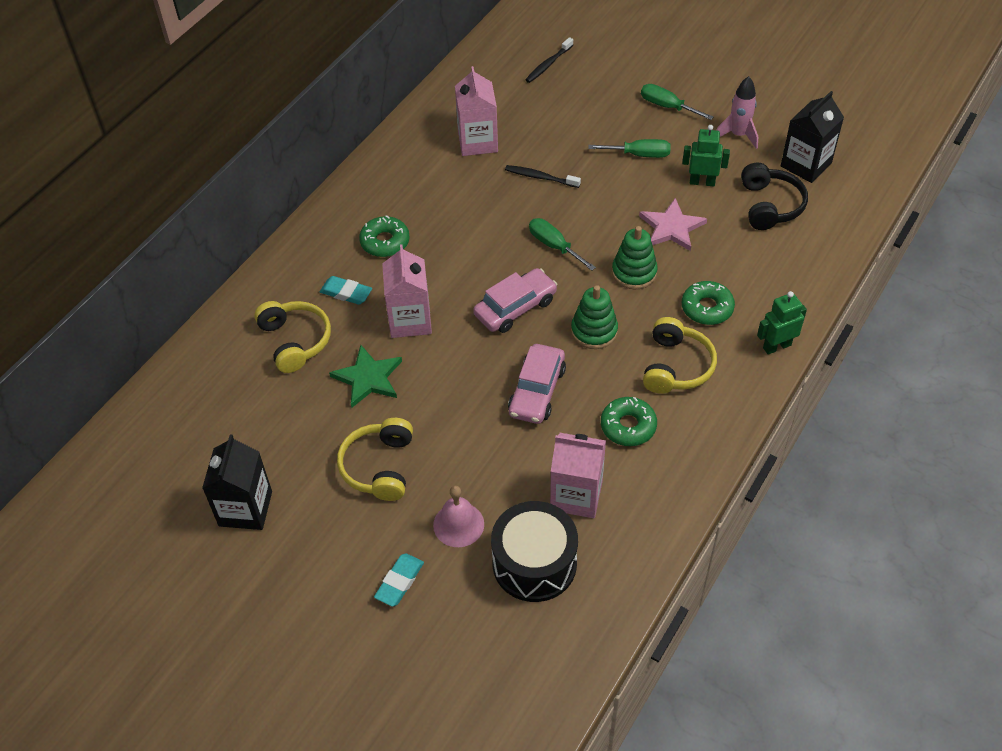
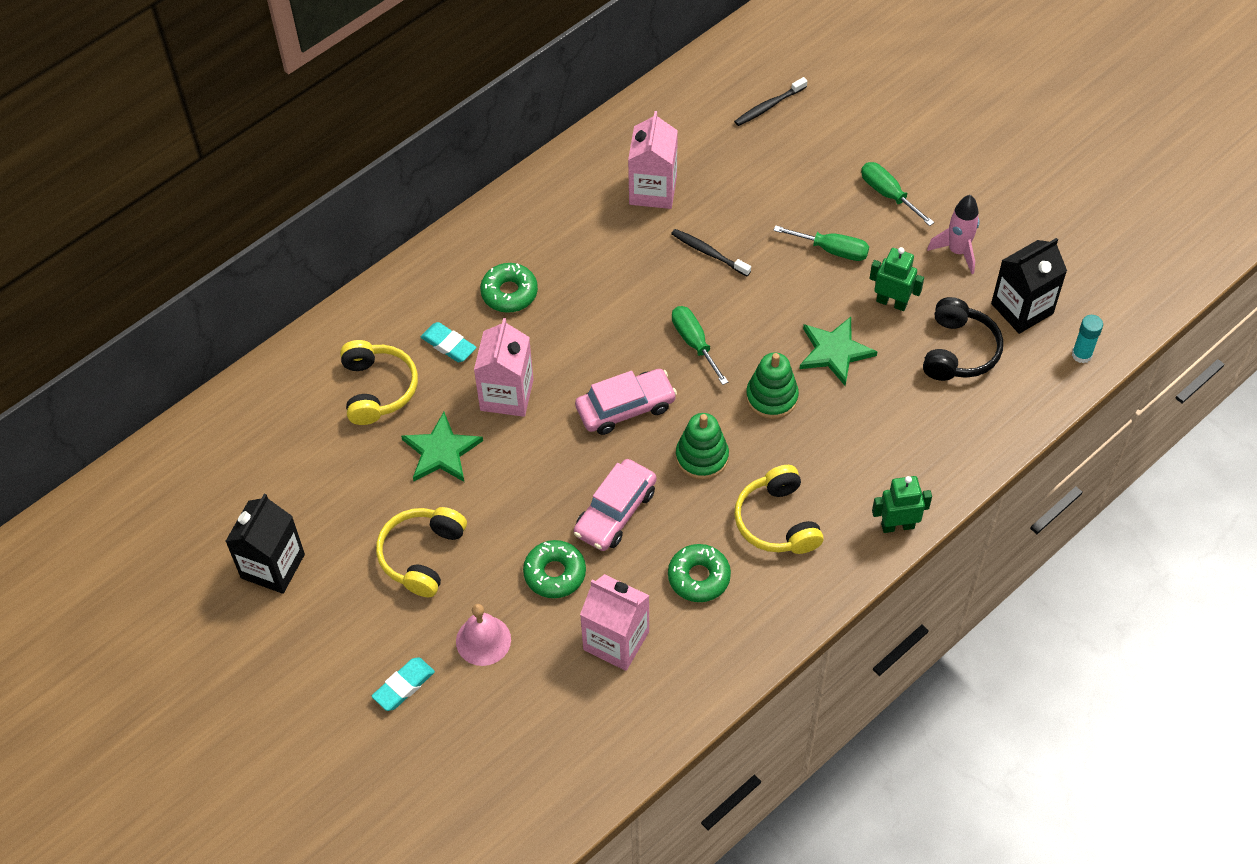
camera: 15 degrees right, 5 degrees up
black drum [491,501,578,602] -> none
pink star [639,198,707,251] -> green star [800,317,878,386]
yellow headphones [643,317,717,394] -> yellow headphones turned 135 degrees clockwise [734,465,824,554]
green donut [682,281,735,325] -> green donut moved to [523,540,586,598]
none -> turquoise glue stick [1072,315,1103,363]

